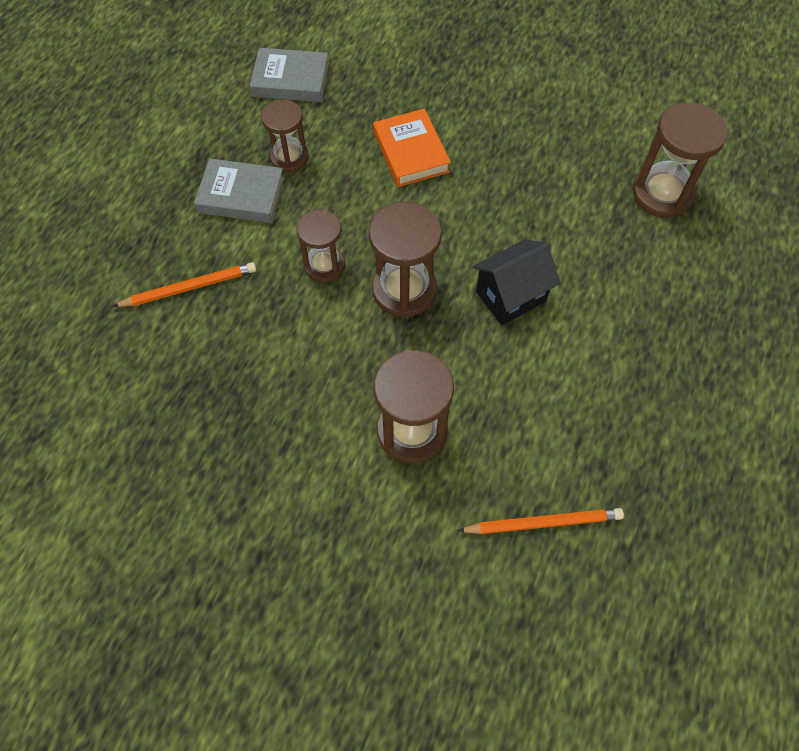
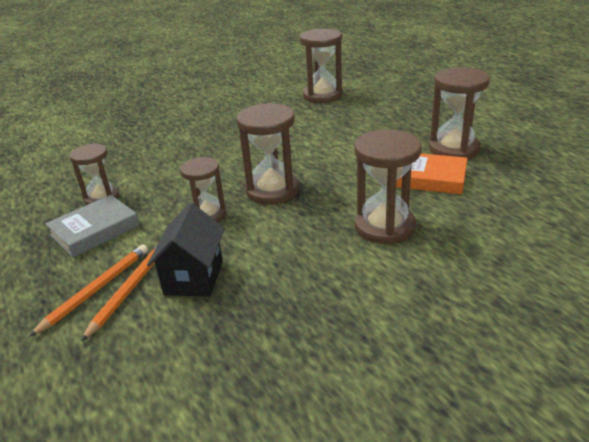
camera: 50 degrees left, 30 degrees down
grey book [250,48,329,102] -> none
orange book [373,109,451,187] -> orange book moved to [396,153,467,194]
orange pencil [457,508,624,534] -> orange pencil moved to [29,244,148,337]
black house [473,239,560,325] -> black house moved to [147,203,225,297]
none -> brown hourglass [429,67,490,159]

